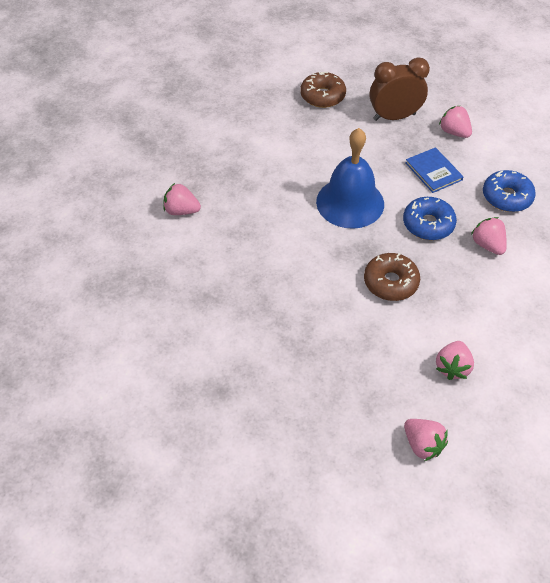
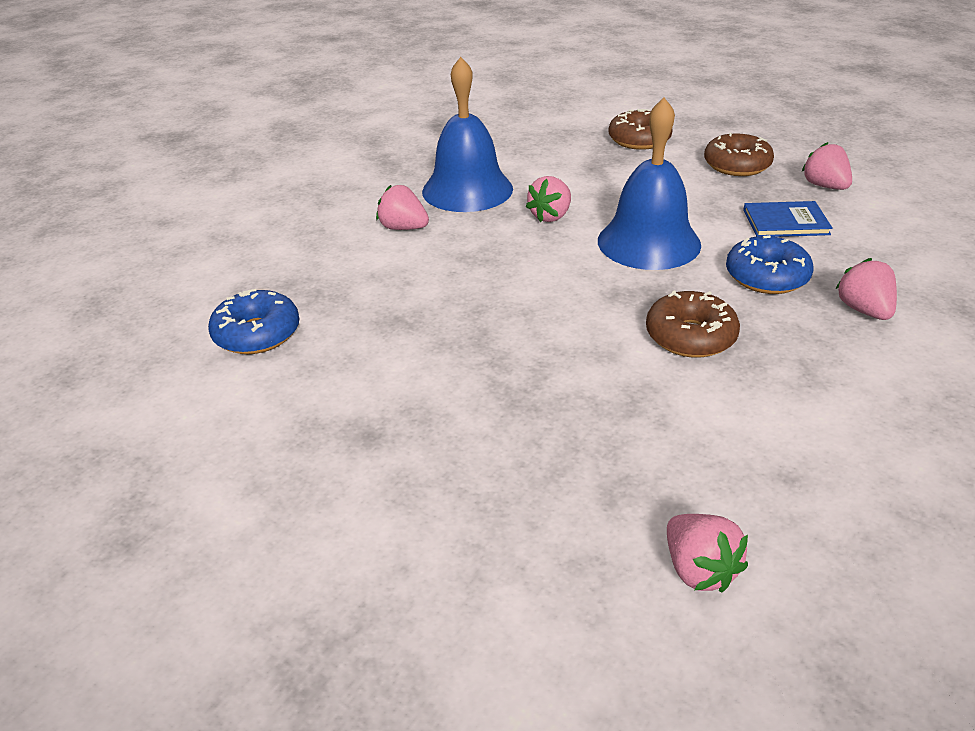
camera: 15 degrees right, 15 degrees down
brown clock [370,57,430,121] -> brown donut [704,133,774,176]
blue book [406,147,464,193] -> blue book turned 75 degrees counterclockwise [743,201,833,237]
pink strawberry [436,341,474,380] -> pink strawberry moved to [526,176,571,222]
blue donut [483,170,536,212] -> blue donut moved to [208,289,299,354]
none -> blue bell [422,57,513,212]

